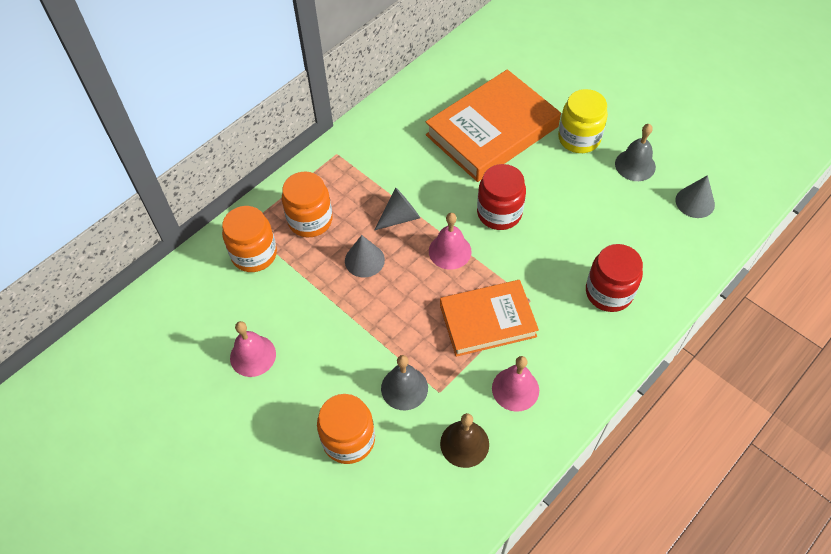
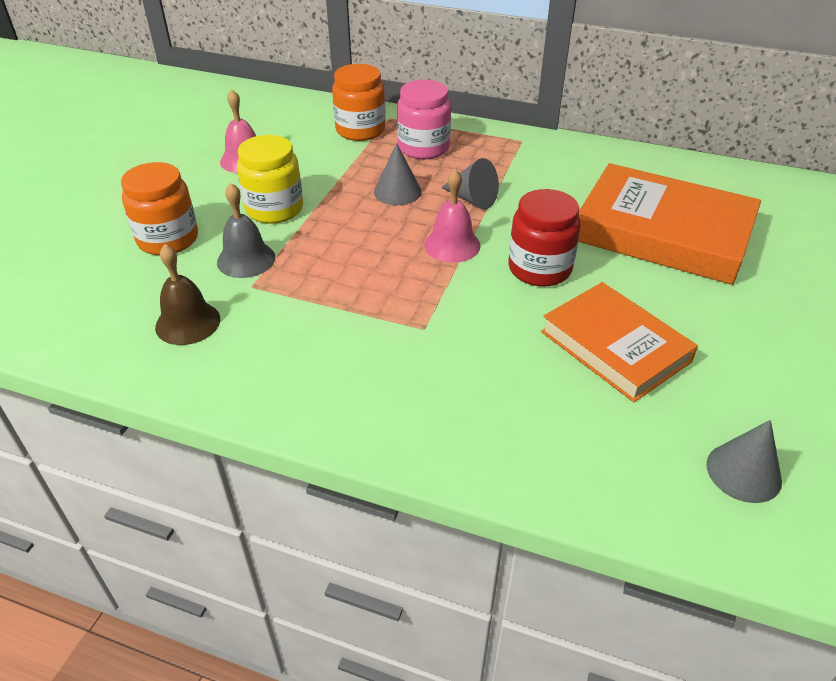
camera: 65 degrees right, 15 degrees down
orange jar [282,171,333,237] -> pink jar [397,80,451,159]
orange book [440,280,539,357] -> orange book moved to [541,282,698,402]
pink bell [492,356,539,412] -> none
yellow jar [558,89,608,153] -> yellow jar moved to [237,135,303,224]
red jar [586,244,643,312] -> none
grey bell [615,124,656,181] -> none

